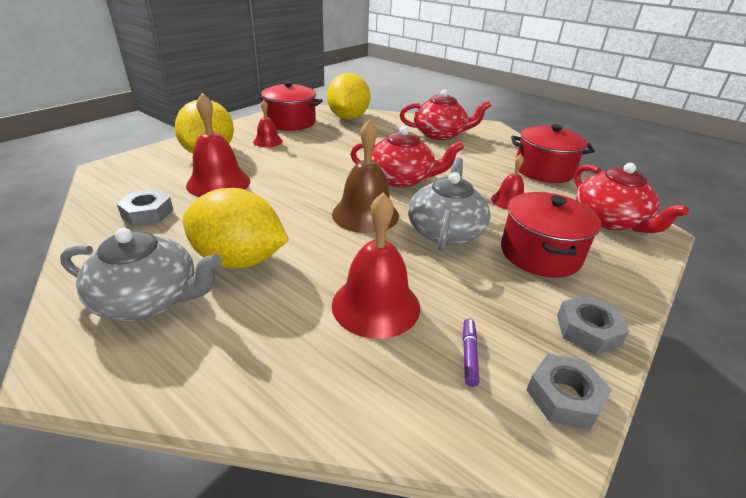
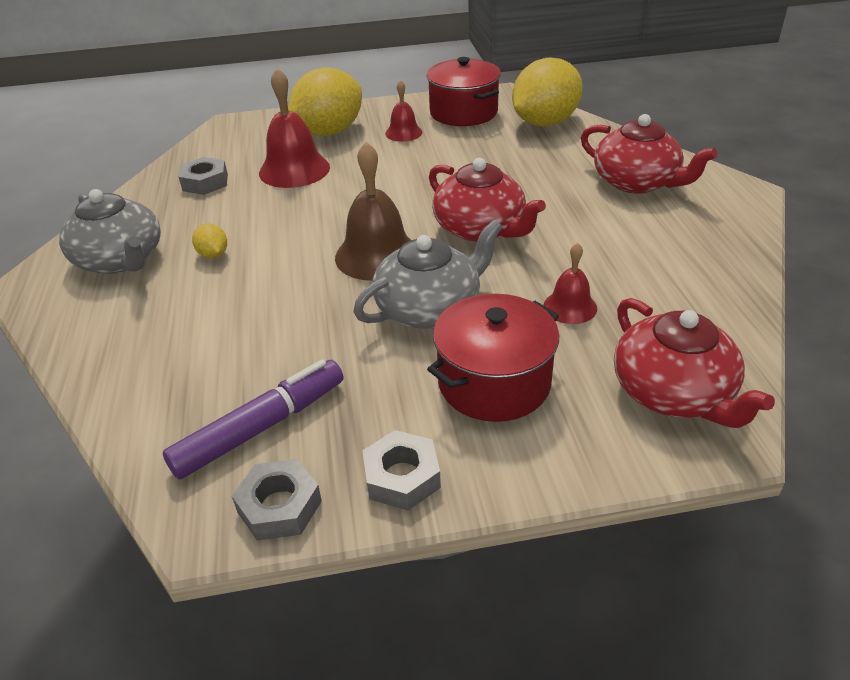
camera: 45 degrees right, 5 degrees up
yellow lemon [183,188,289,268] -> yellow lemon [192,223,227,258], size x0.41
red bell [332,192,420,339] -> none
purple marker [463,319,479,387] -> purple marker [163,359,343,479], size x2.17
red pot [511,124,595,183] -> none
red teapot [574,163,689,233] -> red teapot turned 45 degrees counterclockwise [614,298,775,428]

